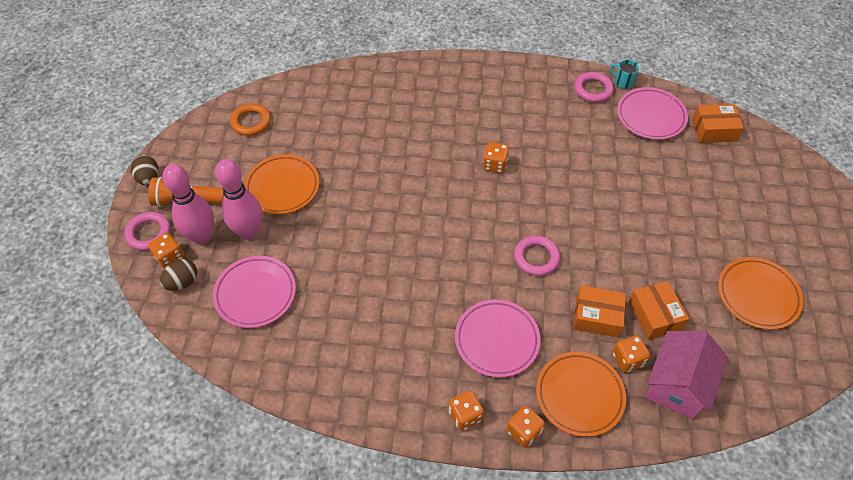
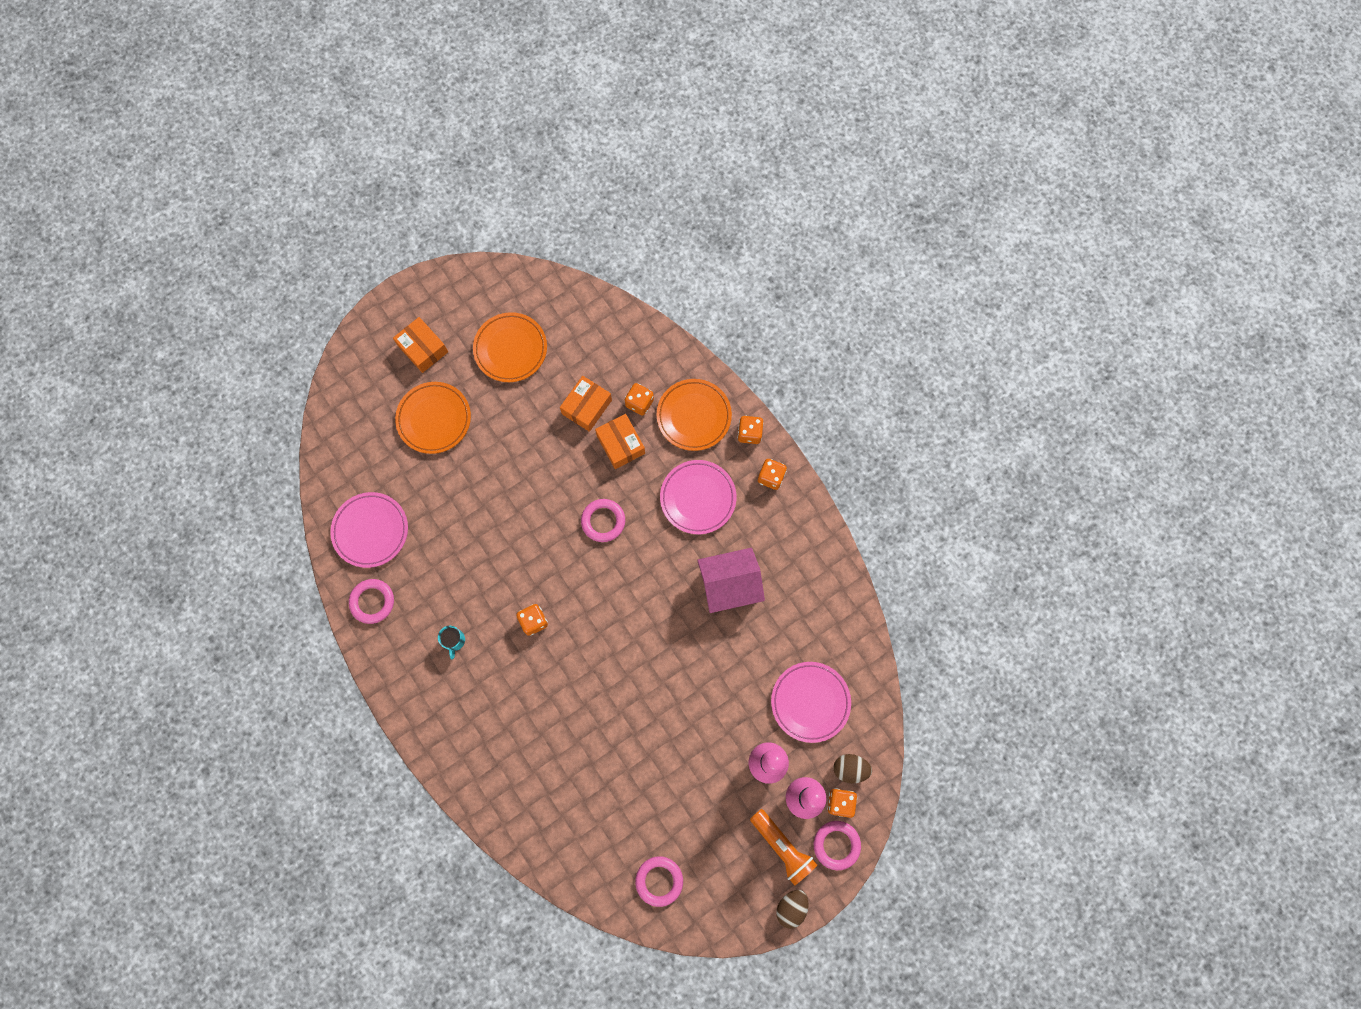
camera: 130 degrees left, 20 degrees up
orange ring [230,104,271,136] -> pink ring [635,856,683,907]
orange plate [244,154,320,214] -> orange plate moved to [395,382,471,454]
turquoise mug [611,60,639,89] -> turquoise mug moved to [438,626,465,659]
pink house [646,331,728,419] -> pink house moved to [697,548,765,613]
orange box [692,104,744,143] -> orange box moved to [393,317,448,373]

